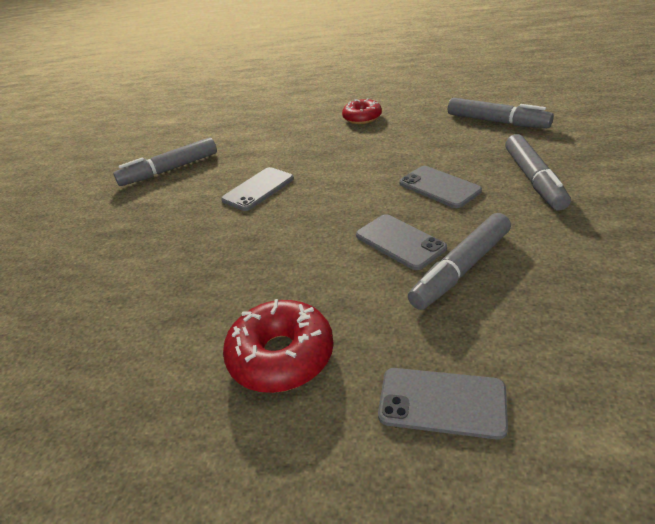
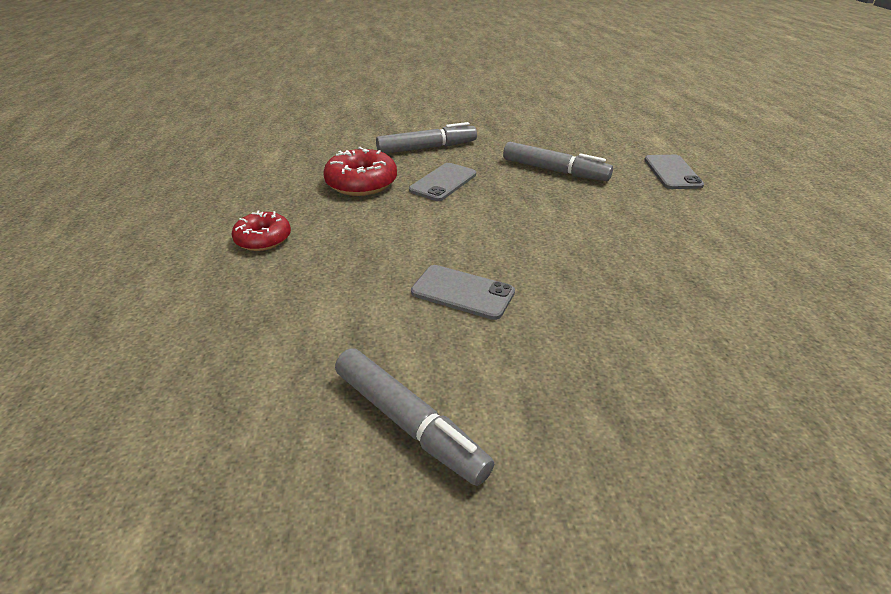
camera: 110 degrees left, 0 degrees up
red donut [223,299,334,393] -> red donut moved to [323,147,397,196]
grey phone [356,214,447,270] -> none
grey marker [448,98,554,128] -> none

